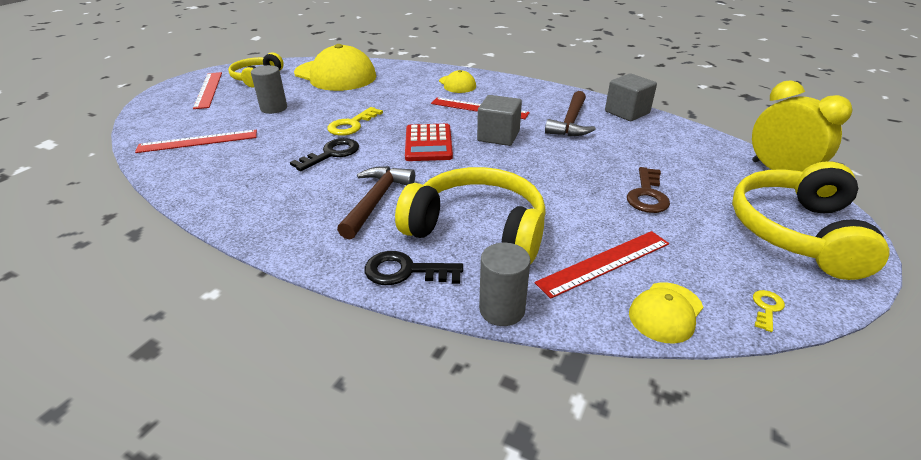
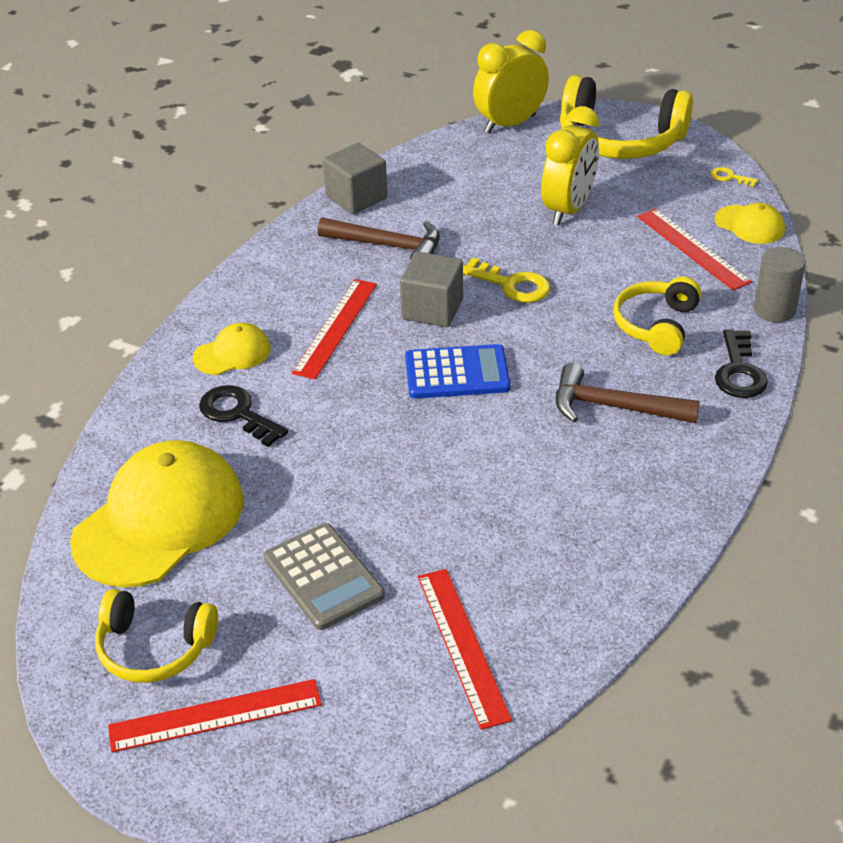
camera: 90 degrees left, 5 degrees up
grey cylinder [251,65,287,114] -> grey calculator [264,523,385,630]
black key [290,138,359,171] -> black key moved to [199,385,288,447]
yellow key [327,107,383,136] -> yellow key moved to [463,257,550,303]
yellow headphones [395,167,546,264] -> yellow headphones [613,276,701,355], size x0.61
red calculator [405,124,453,161] -> blue calculator [405,344,511,399]
brown key [627,167,670,213] -> yellow clock [541,106,599,225]

